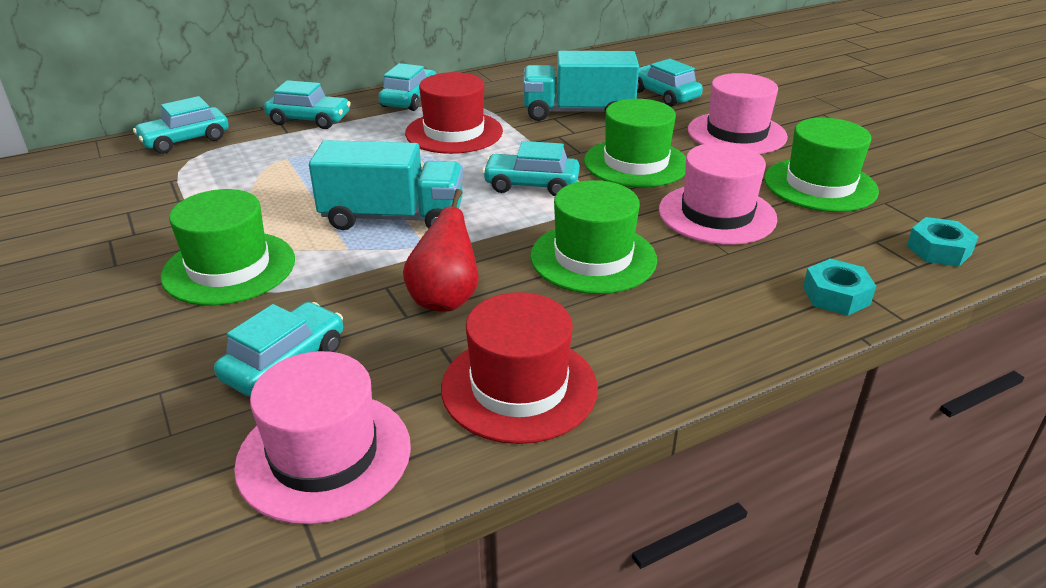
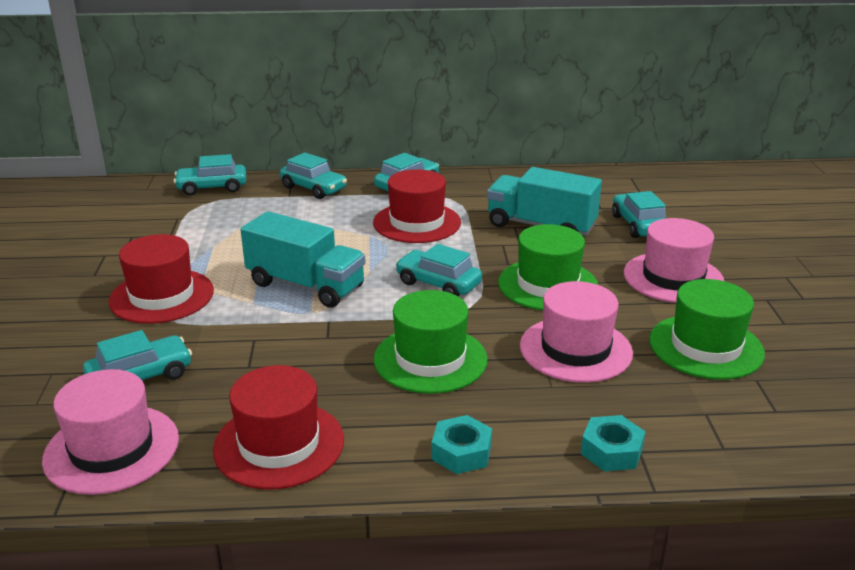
camera: 25 degrees right, 5 degrees down
green hat [161,189,295,305] -> red hat [108,234,214,324]
red pear [403,189,479,312] -> none
turquoise nut [907,217,979,267] -> turquoise nut moved to [431,415,492,474]

